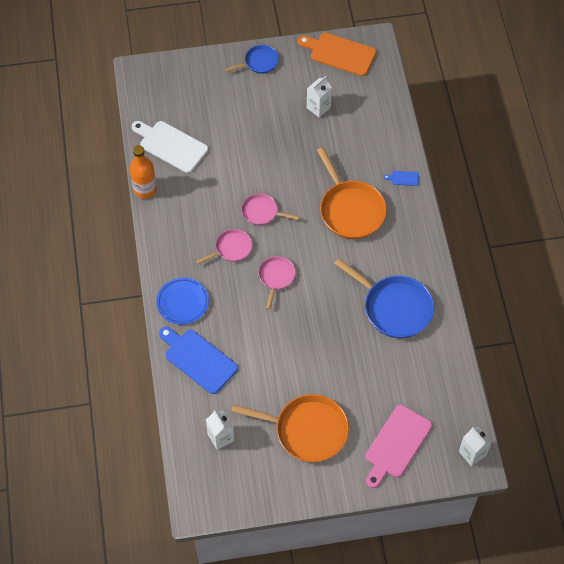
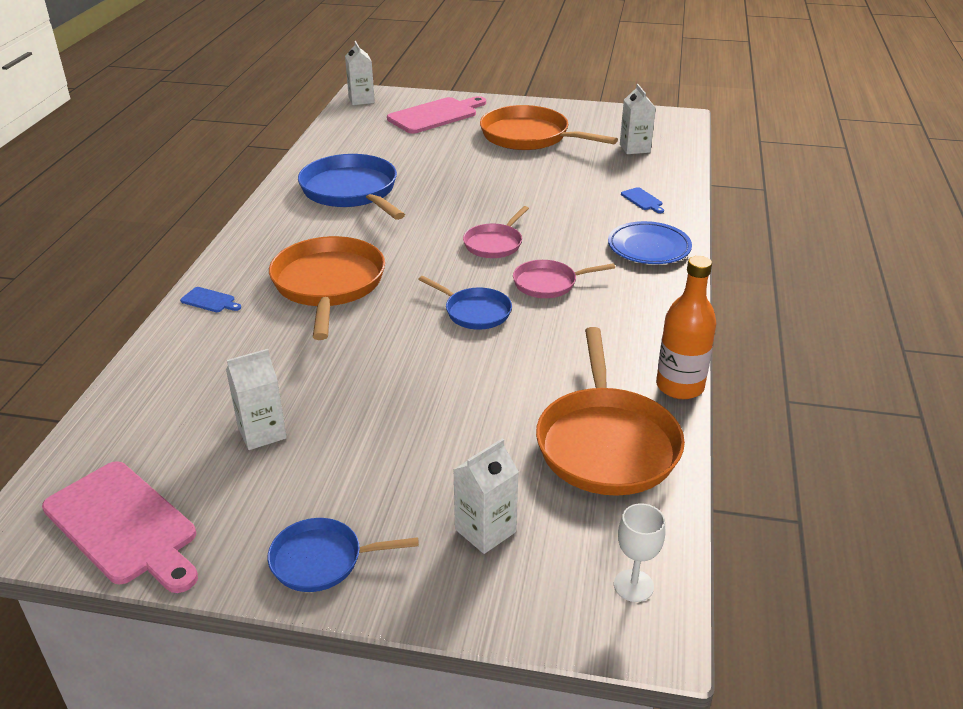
camera: 160 degrees left, 25 degrees down
white cutting board [132,121,208,173] -> orange pan [536,327,685,496]
blue cutting board [159,327,238,394] -> blue cutting board [621,187,664,213], size x0.42
pink pan [241,193,300,225] -> blue pan [418,276,512,330]
orange cutting board [298,33,376,76] -> pink cutting board [42,461,198,593]
none -> white carton [453,438,519,554]
none -> white goblet [614,503,665,602]

